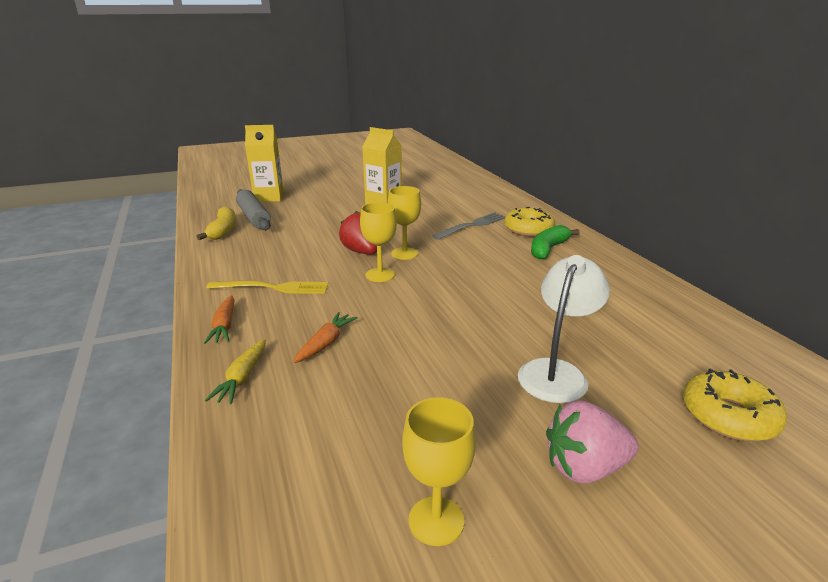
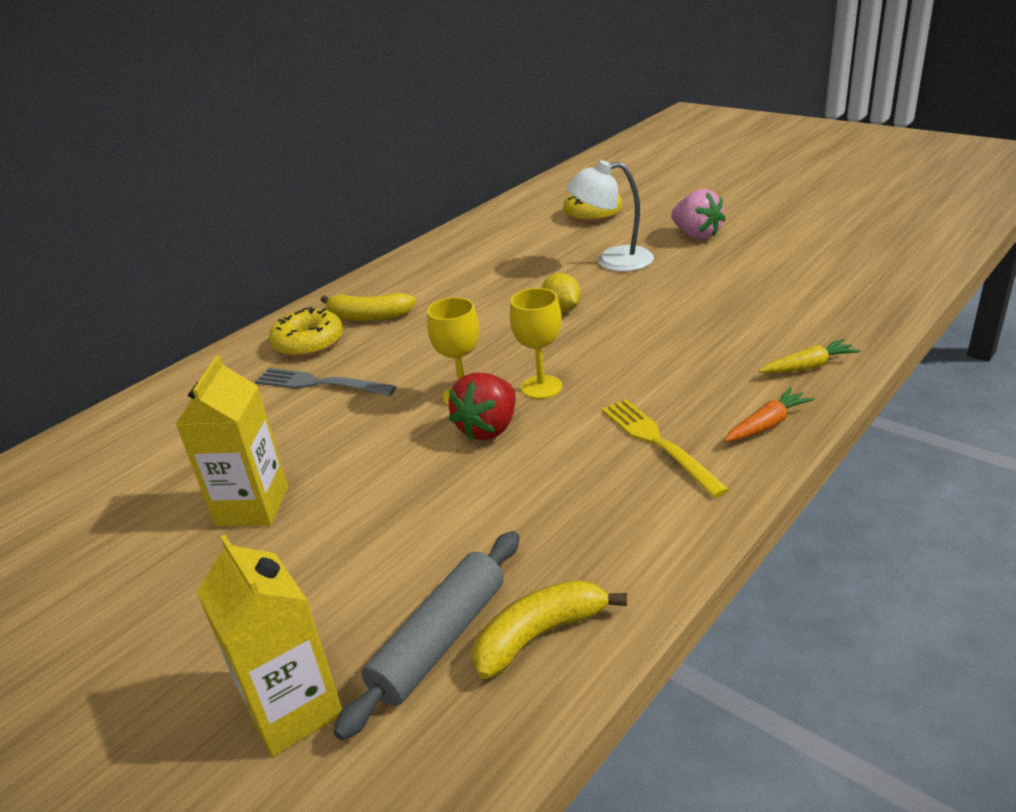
camera: 115 degrees left, 5 degrees up
orange carrot [293,312,358,363] -> none
yellow goblet [402,397,476,546] -> none
green banana [531,225,580,260] -> yellow banana [321,293,416,321]
none -> yellow lemon [542,273,581,312]

